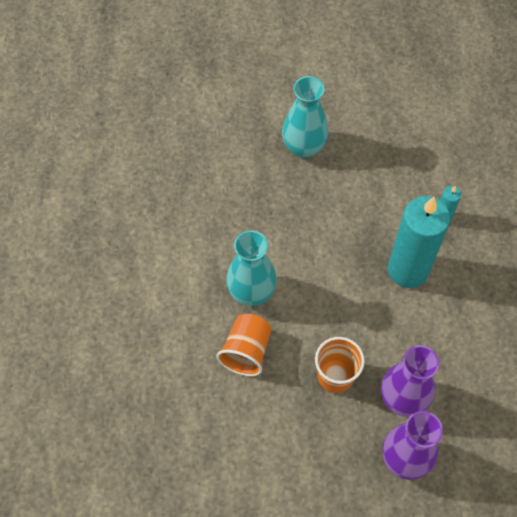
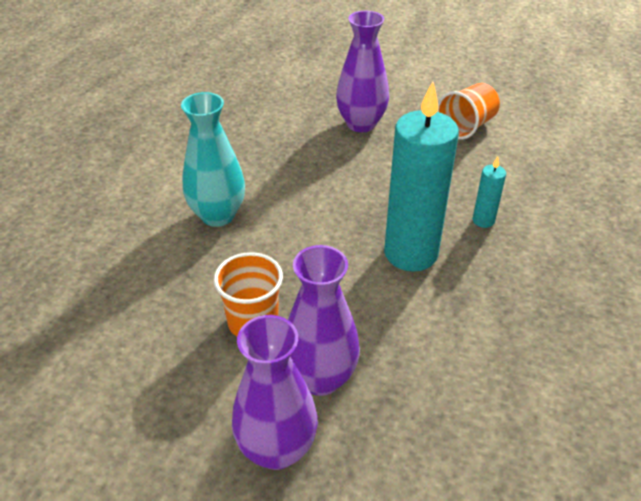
camera: 25 degrees right, 20 degrees down
orange cup [217,314,271,376] -> orange cup moved to [437,83,500,139]
turquoise vase [282,76,329,158] -> purple vase [336,11,389,132]

